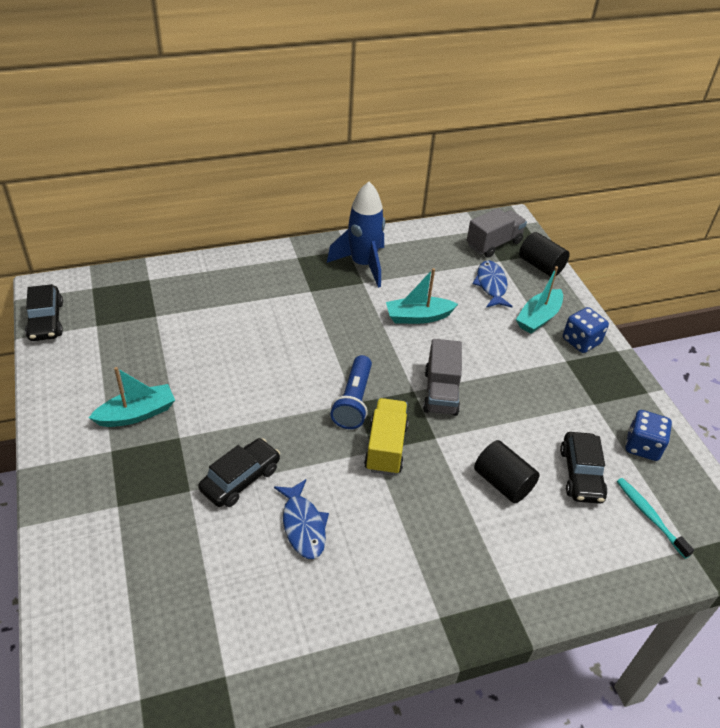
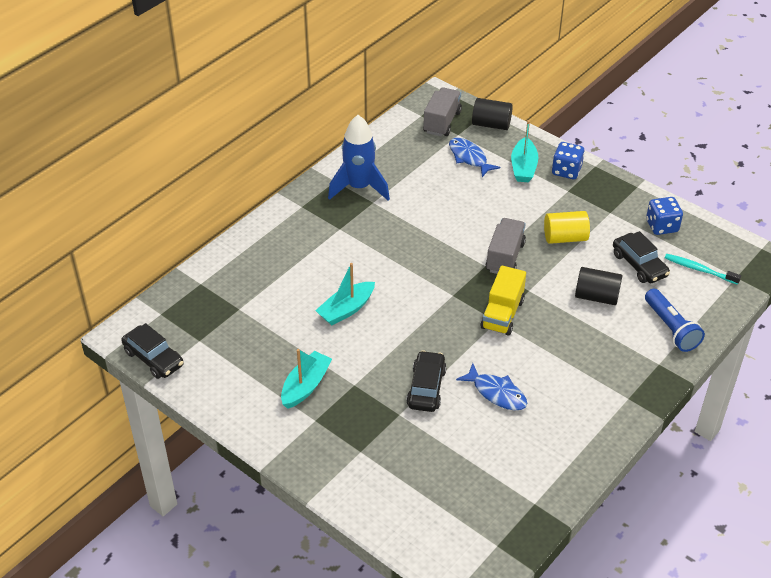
camera: 30 degrees left, 0 degrees up
blue flashlight [330,355,372,429] -> blue flashlight moved to [645,288,705,352]
yellow truck [364,398,409,475] -> yellow truck turned 135 degrees counterclockwise [480,266,526,336]
turquoise boat [386,268,458,324] -> turquoise boat moved to [315,263,375,325]
grey truck [423,339,462,416] -> grey truck turned 135 degrees counterclockwise [485,218,526,274]
none -> yellow cylinder [544,211,590,244]

